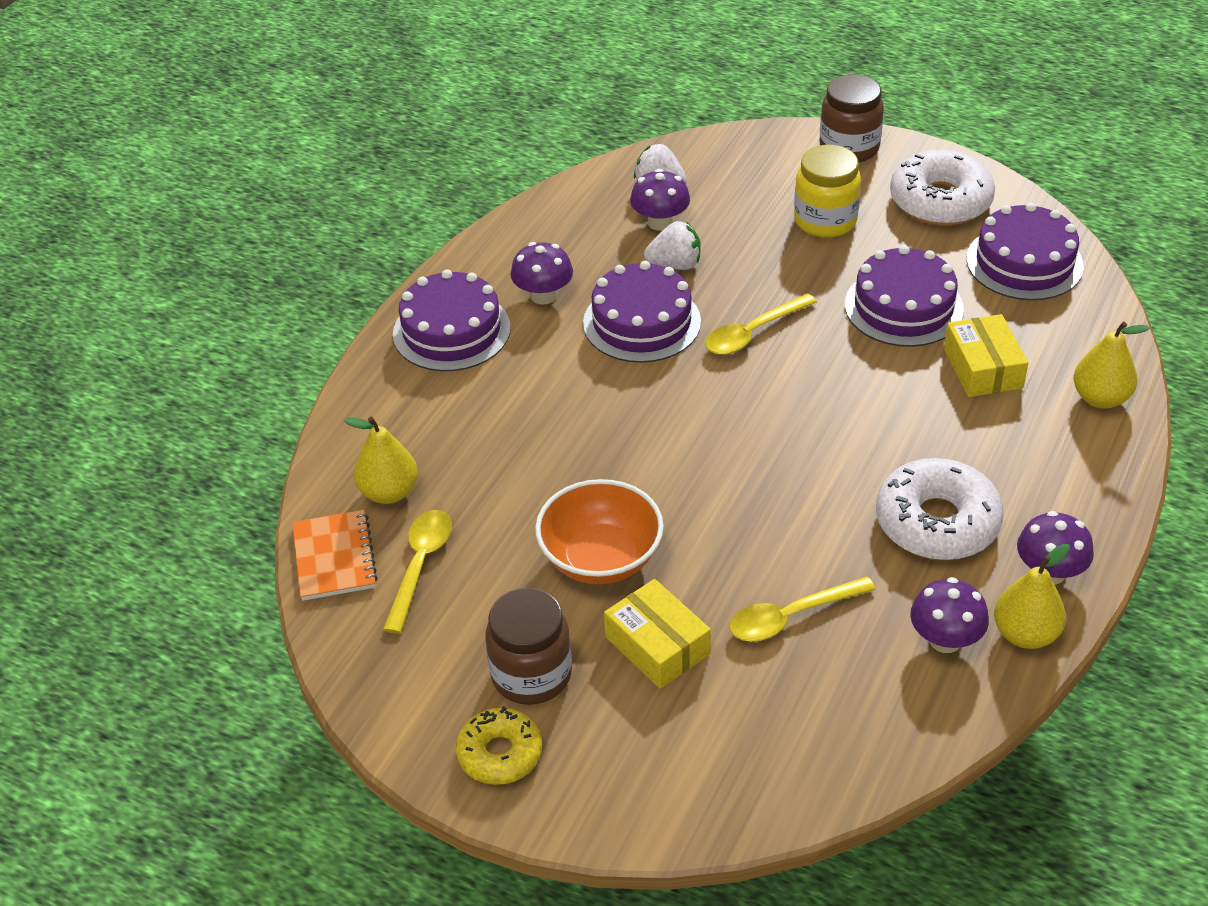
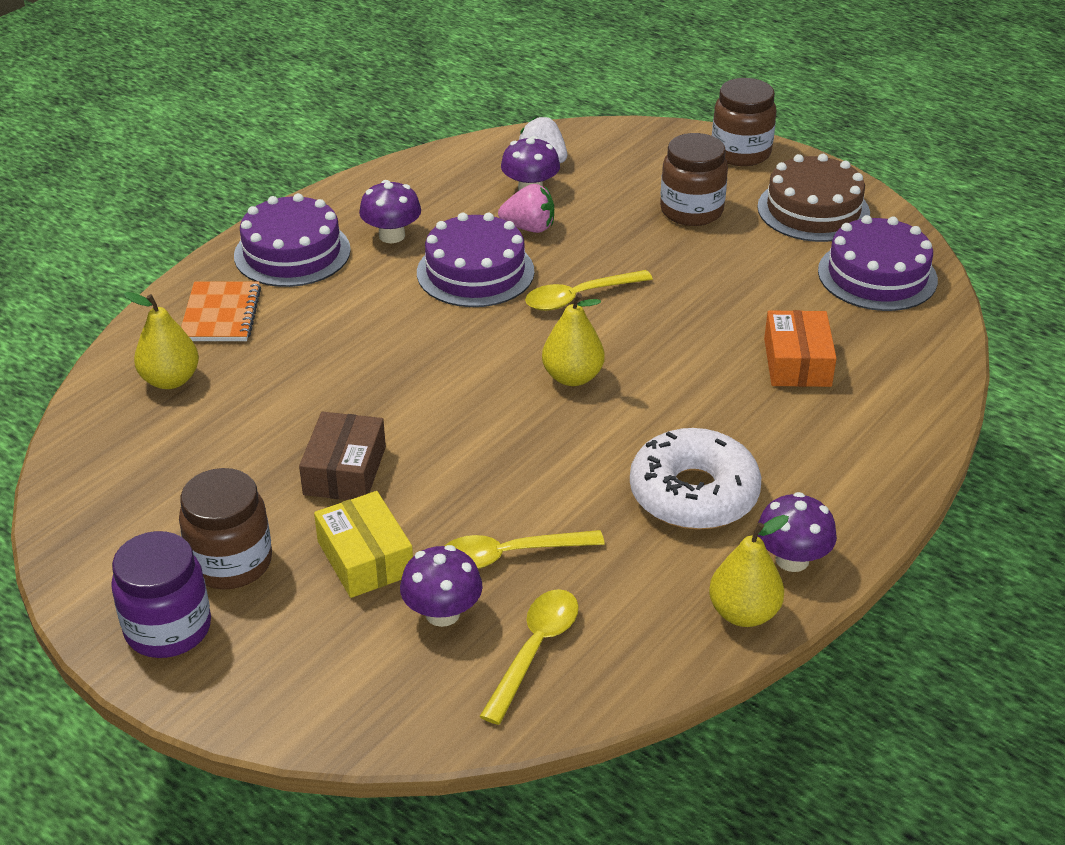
camera: 10 degrees right, 5 degrees down
orange notebook [292,510,378,601] -> orange notebook moved to [181,282,261,341]
yellow spoon [383,510,452,634] -> yellow spoon moved to [479,589,579,725]
yellow donut [456,707,542,785] -> purple jar [111,531,211,658]
orange bowl [535,479,664,584] -> brown box [299,412,386,500]
white strawberry [644,221,701,270] -> pink strawberry [498,184,554,233]
yellow jar [794,145,861,238] -> brown jar [660,133,728,226]
purple cake [845,245,964,347] -> none
white donut [890,150,995,225] -> brown cake [757,154,870,242]
purple mushroom [910,577,989,653] -> purple mushroom moved to [400,545,483,627]
yellow box [944,314,1028,397] -> orange box [764,310,837,387]
yellow pear [1073,322,1150,409] -> yellow pear moved to [542,293,605,386]

